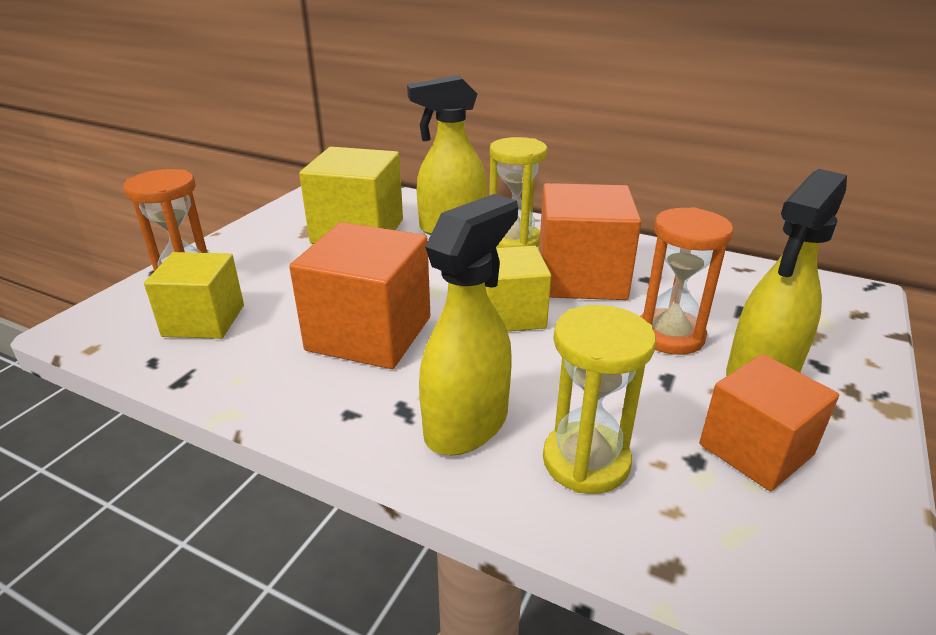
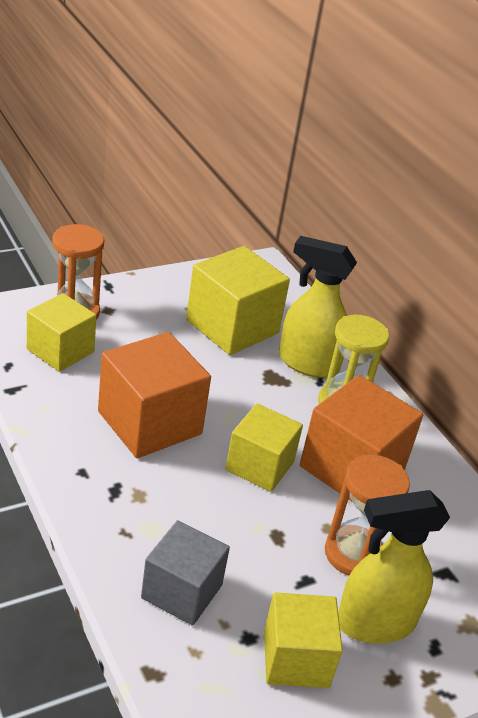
camera: 30 degrees right, 5 degrees up
yellow spray bottle [419,194,518,455] -> none
yellow hourglass [543,305,656,494] -> grey cube [141,520,230,626]
orange cube [699,354,839,491] -> yellow cube [264,592,343,688]

